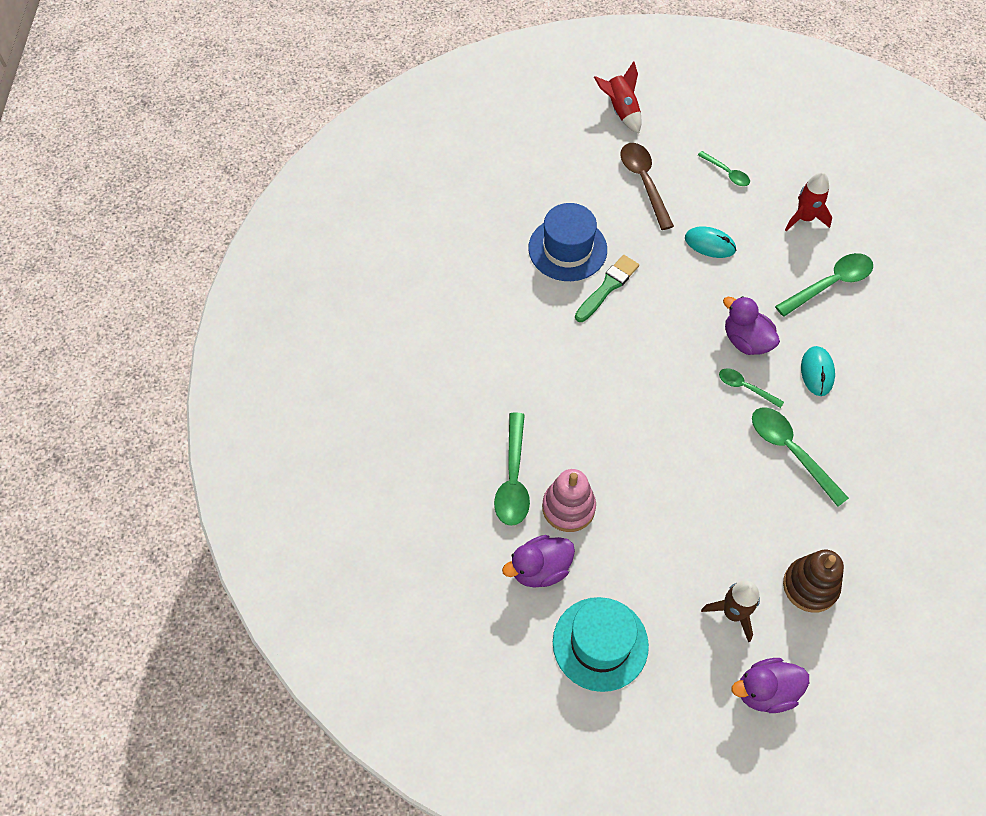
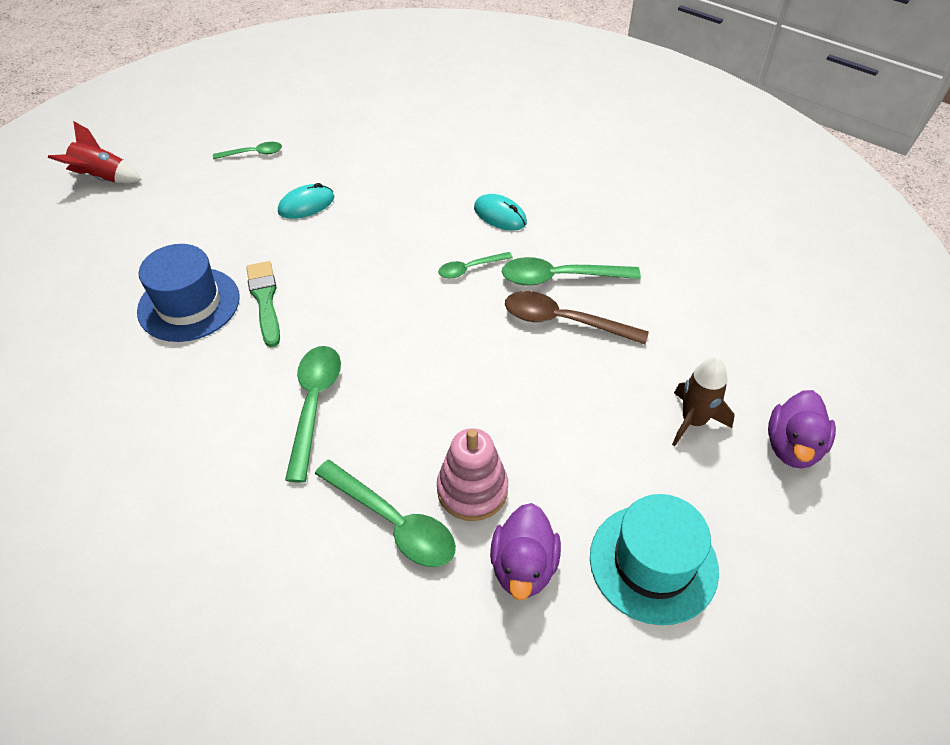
camera: 55 degrees left, 10 degrees down
brown spoon [621,143,674,230] -> brown spoon moved to [505,291,649,345]
purple duck [723,296,780,355] -> none
green spoon [775,253,873,316] -> green spoon moved to [285,346,341,483]
brown stacking toy [783,550,844,613] -> none
red rocket [785,172,832,231] -> none

